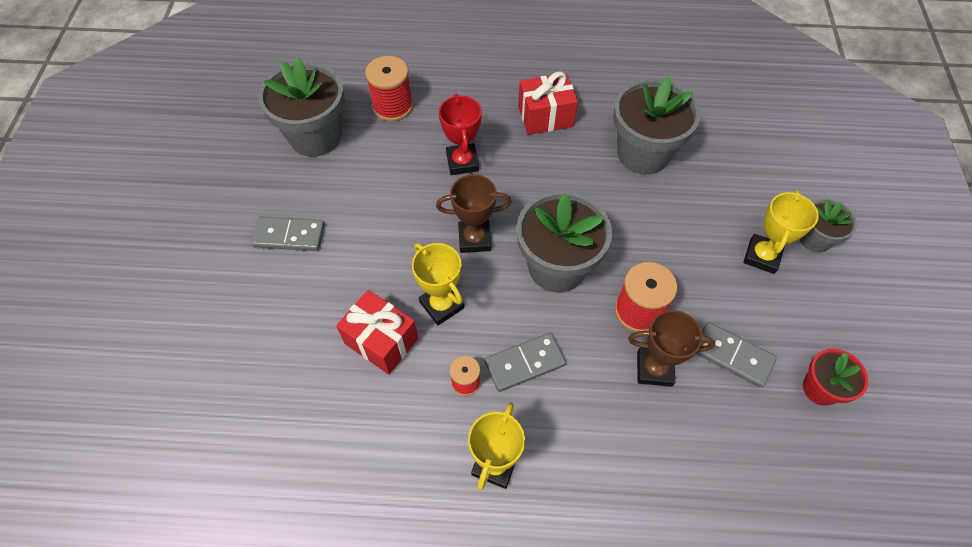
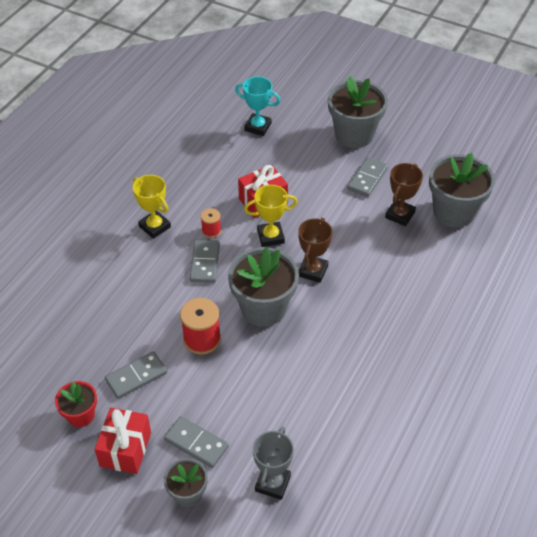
camera: 115 degrees right, 10 degrees down
red spool [365,56,413,121] -> none
red trophy [439,94,482,175] -> none
red gift [518,72,578,135] -> red gift moved to [94,408,151,474]
grey flower pot [613,76,700,175] -> grey flower pot moved to [328,76,388,148]
brown trophy [628,310,715,387] -> brown trophy moved to [385,163,423,226]
yellow trophy [743,190,819,274] -> grey domino [164,416,229,468]
none -> turquoise trophy [235,77,280,136]
none -> grey trophy [253,427,294,500]

